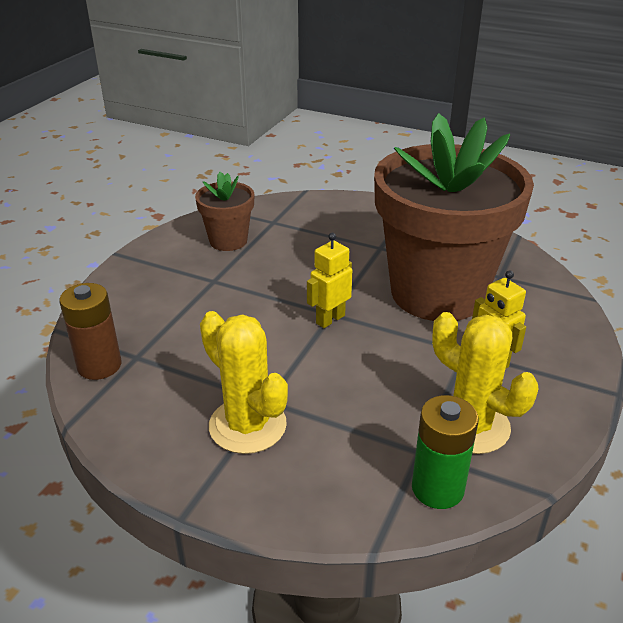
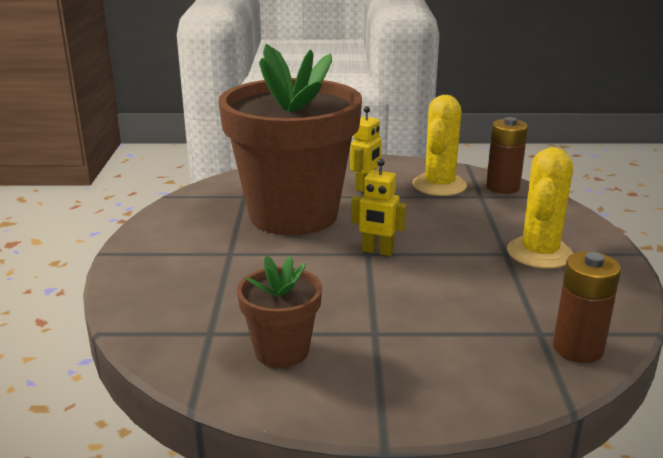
camera: 115 degrees left, 10 degrees down
green battery [412,395,479,509] -> brown battery [486,117,528,194]

